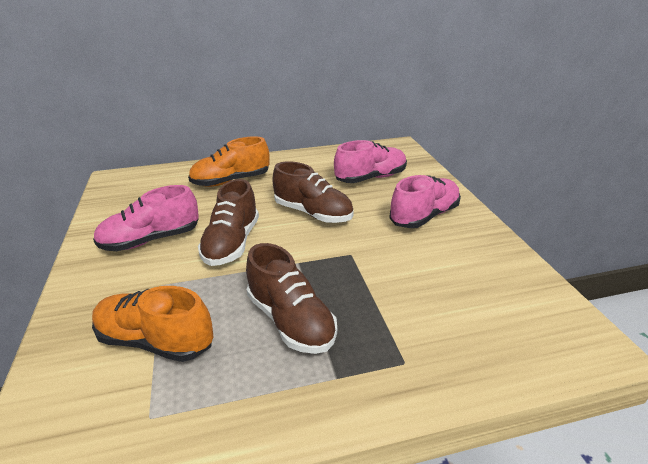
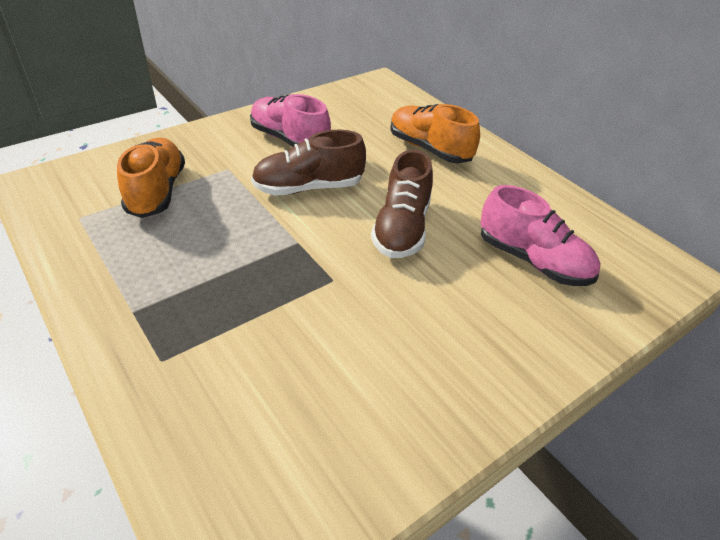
camera: 65 degrees right, 10 degrees up
brown shoe [246,243,337,354] -> none
pink shoe [389,175,461,228] -> none

